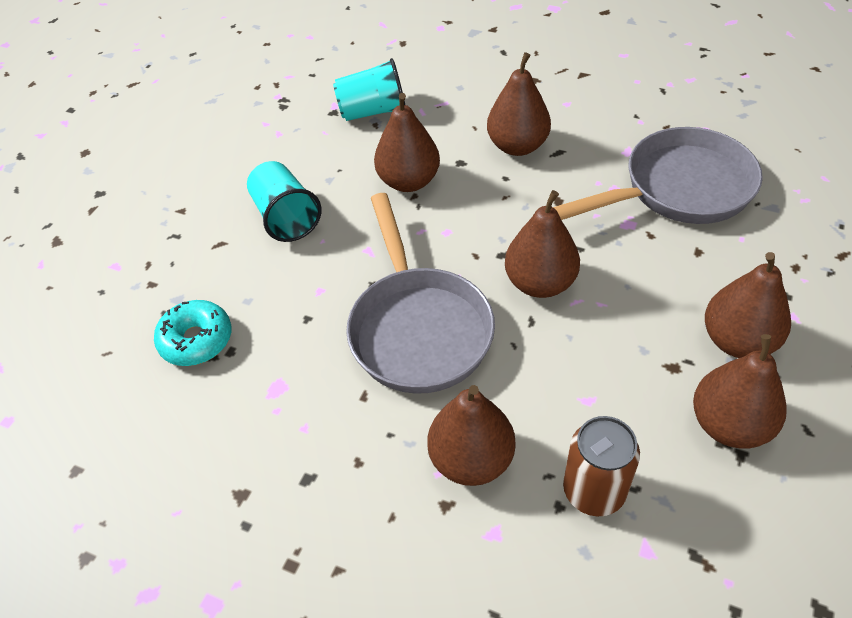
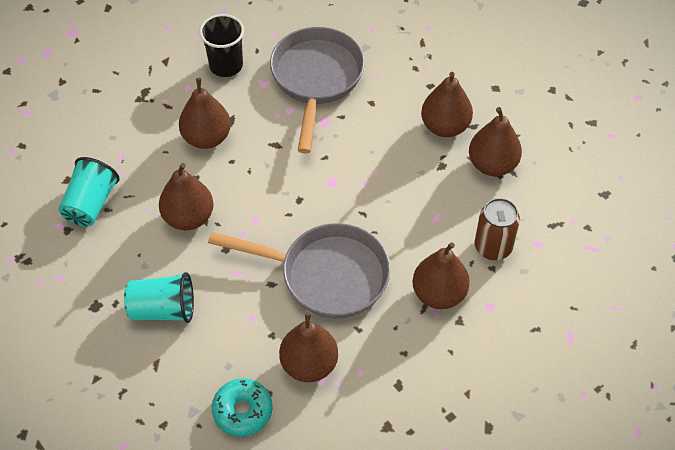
camera: 65 degrees left, 5 degrees up
brown pear [505,190,580,298] -> brown pear moved to [279,312,338,382]
none -> black cup [199,14,244,77]

